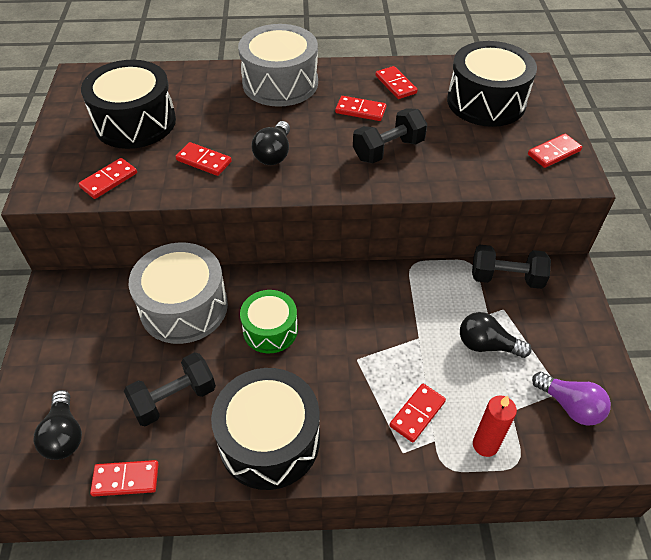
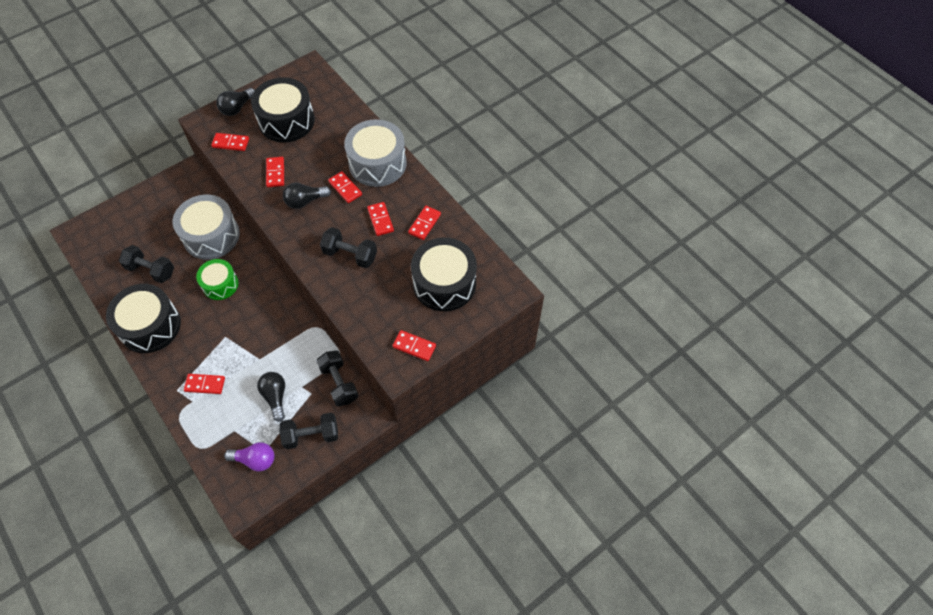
camera: 55 degrees right, 10 degrees up
black light bulb [34,390,82,460] -> black light bulb moved to [216,88,255,116]
red domino [90,460,158,496] -> red domino moved to [328,171,362,203]
red candle [473,396,517,457] -> none
purple light bulb [532,372,611,426] -> purple light bulb turned 90 degrees counterclockwise [224,442,274,471]
none -> black dumbbell [279,413,338,449]

